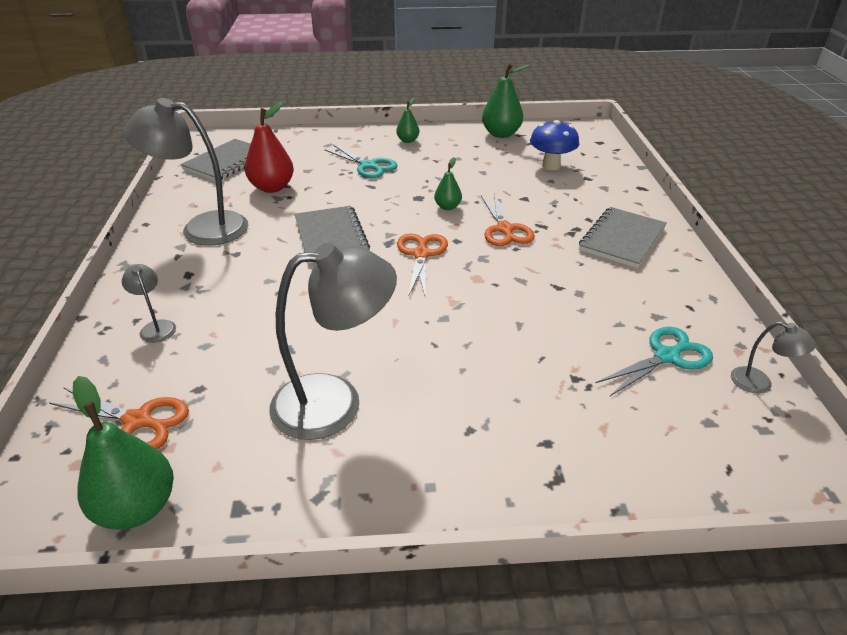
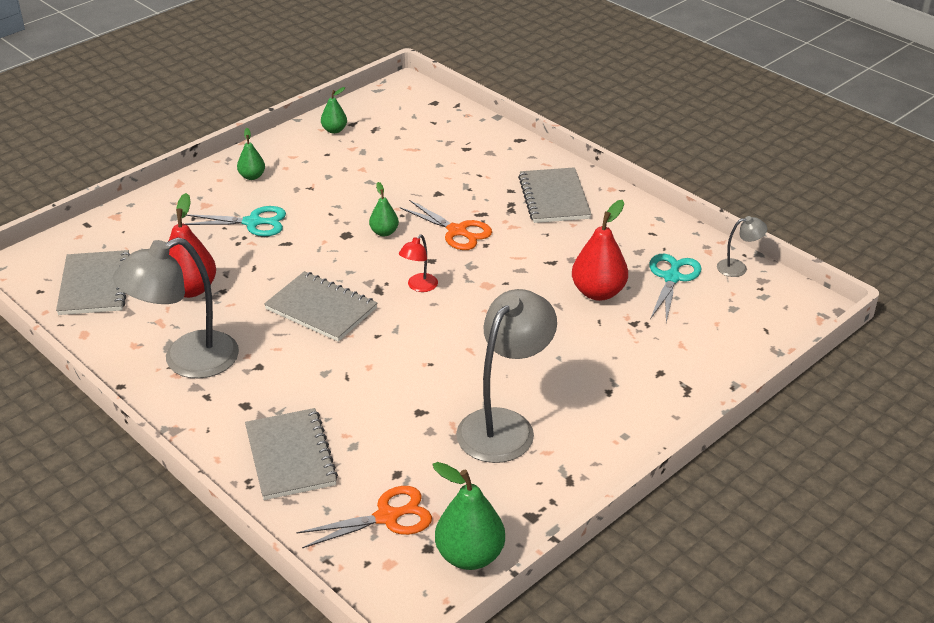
camera: 40 degrees left, 0 degrees up
grey lamp [122,264,176,343] -> grey notebook [245,408,338,500]
orange scissors [397,233,448,297] -> red lamp [399,235,438,292]
green pear [482,63,530,138] -> green pear [321,87,347,133], size x0.56
blue mushroom [530,120,579,170] -> none
none -> red pear [572,200,628,301]

